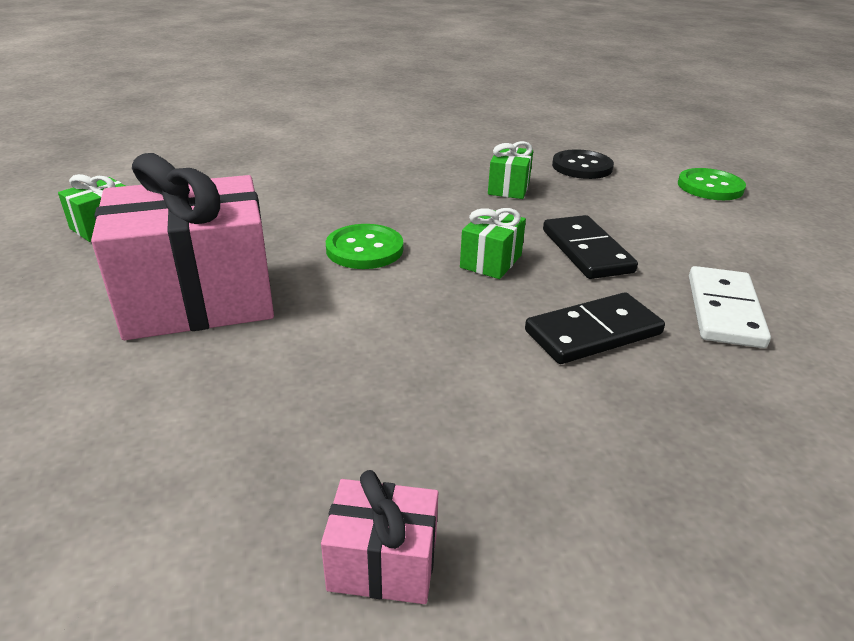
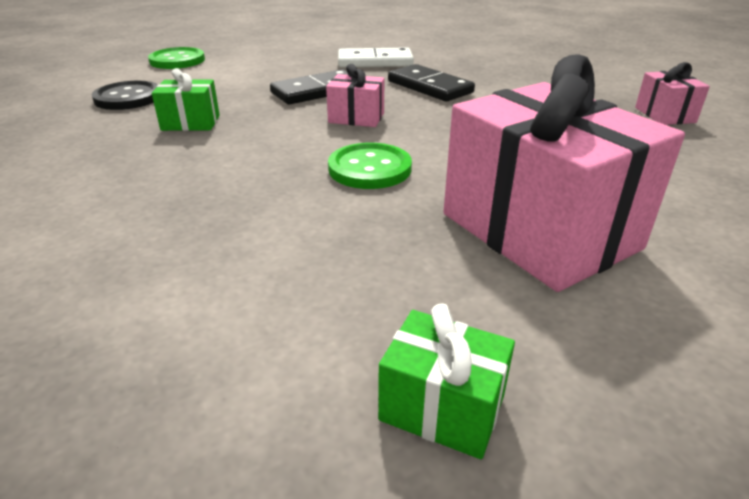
camera: 105 degrees left, 0 degrees up
green gift [460,208,526,279] -> pink gift [326,64,384,127]

